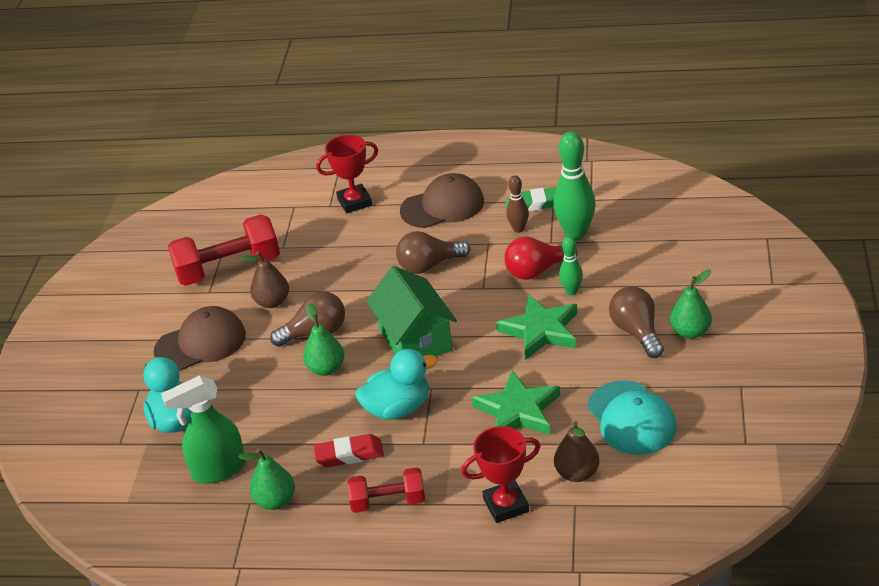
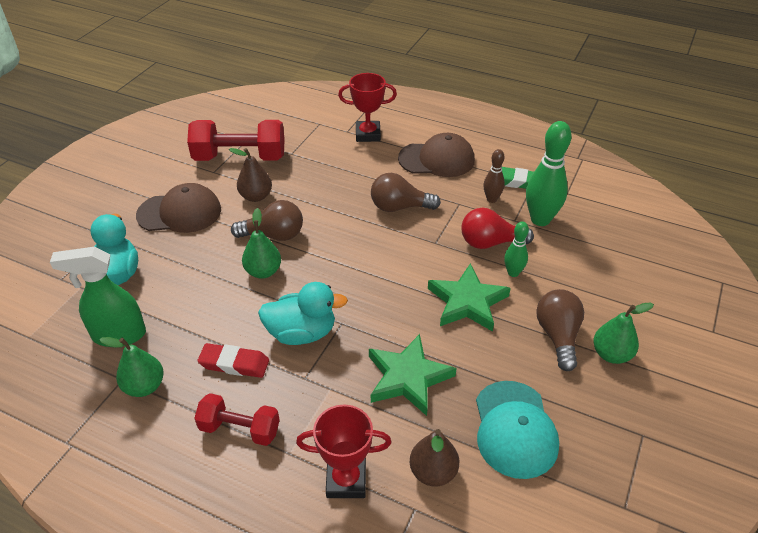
camera: 15 degrees right, 5 degrees up
green house [366,266,457,357] -> none

